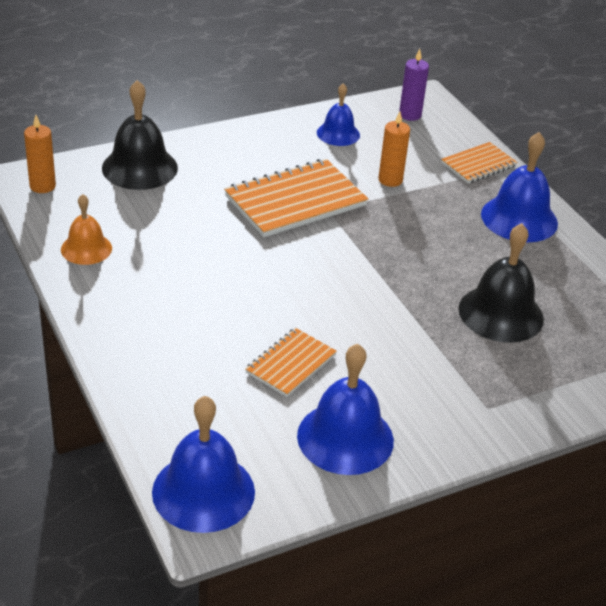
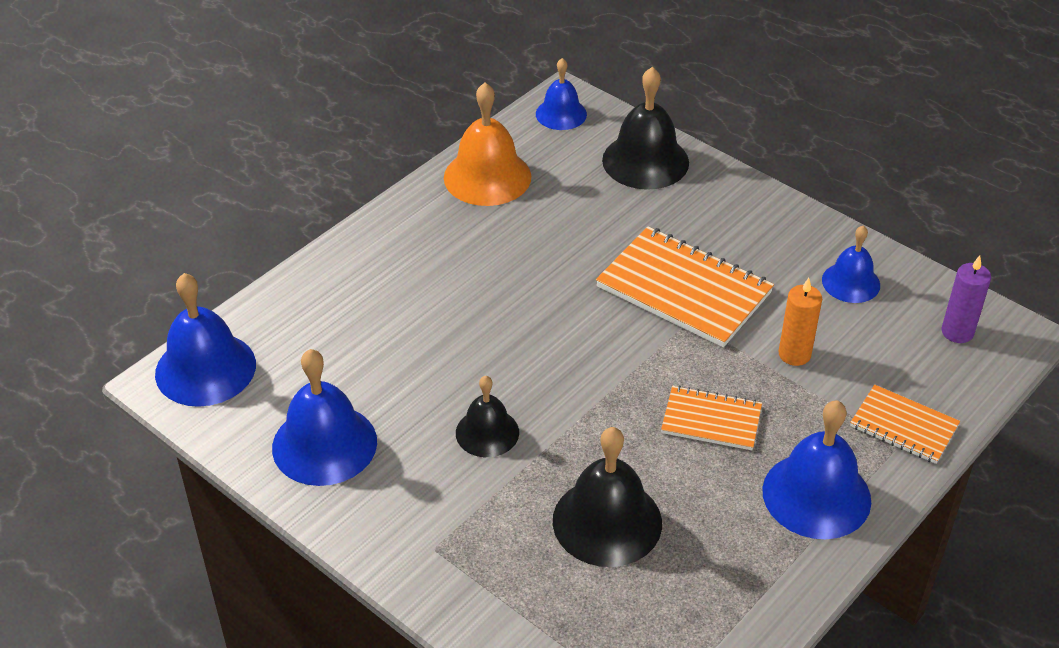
camera: 70 degrees right, 5 degrees up
orange candle [24,115,56,193] -> blue bell [536,58,587,130]
orange bell [61,194,112,265] -> orange bell [444,82,531,206], size x1.63
orange notebook [245,328,337,397] -> orange notebook moved to [661,385,762,450]
none -> black bell [456,376,519,457]

